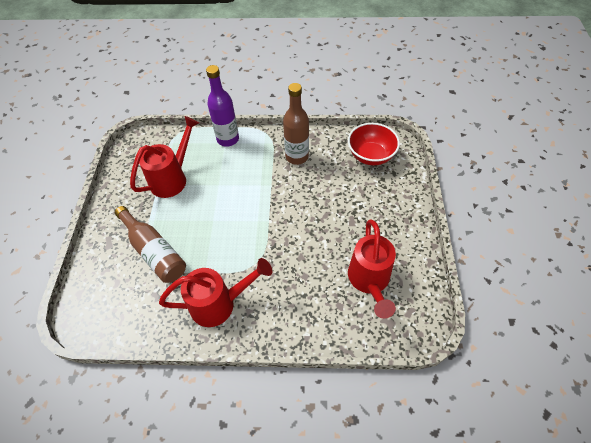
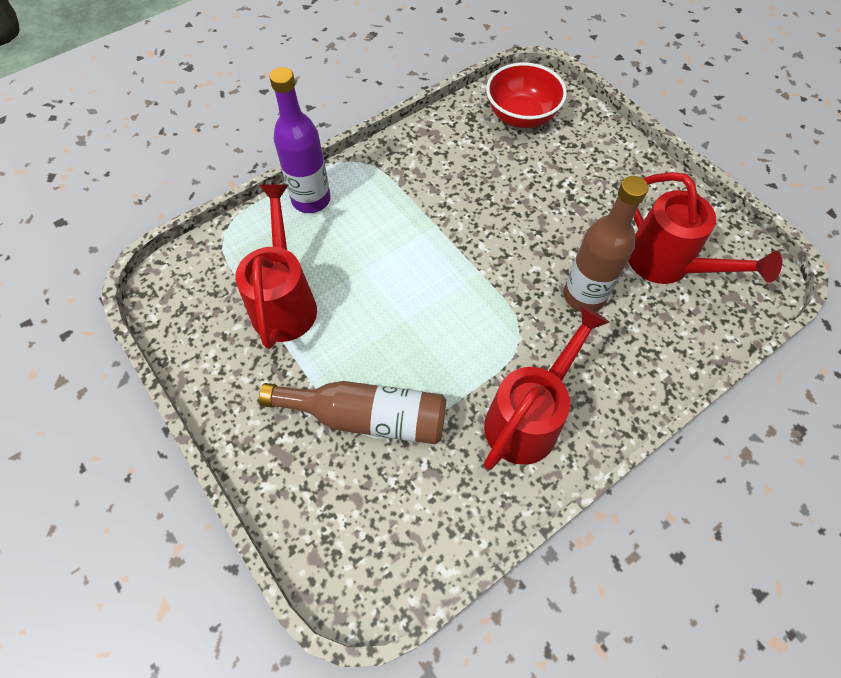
camera: 40 degrees left, 5 degrees up
brown bottle [283,83,309,165] -> brown bottle moved to [564,176,649,312]

